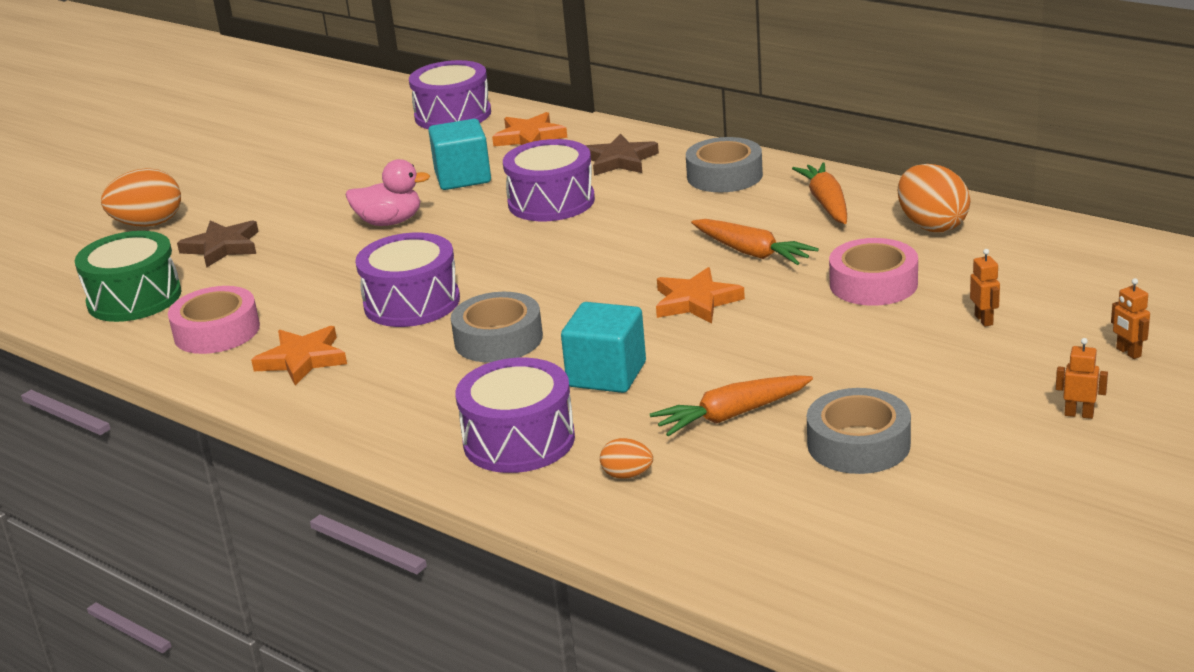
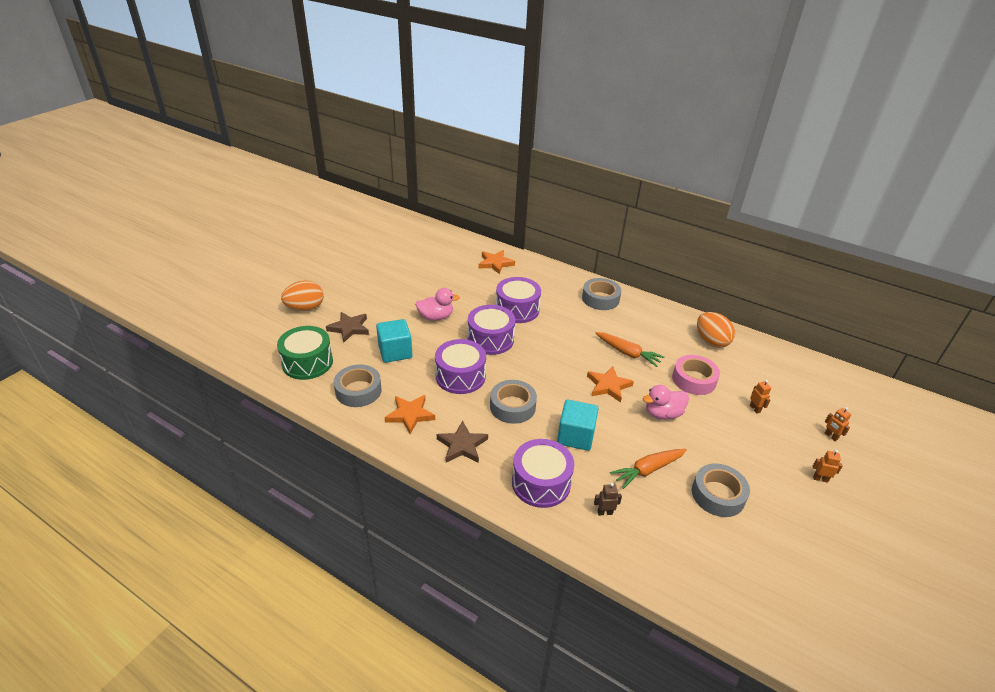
camera: 10 degrees left, 10 degrees up
pink tape [168,286,260,354] -> grey tape [334,364,382,407]
purple drum [409,60,491,129] -> purple drum moved to [468,305,515,355]
turquoise cube [428,119,491,190] -> turquoise cube moved to [376,319,412,363]
brown star [585,133,659,176] -> brown star moved to [437,421,488,463]
orange egg [600,438,653,479] -> brown robot [594,483,622,515]
orange carrot [792,162,847,224] -> none
none -> pink duck [643,385,689,420]

